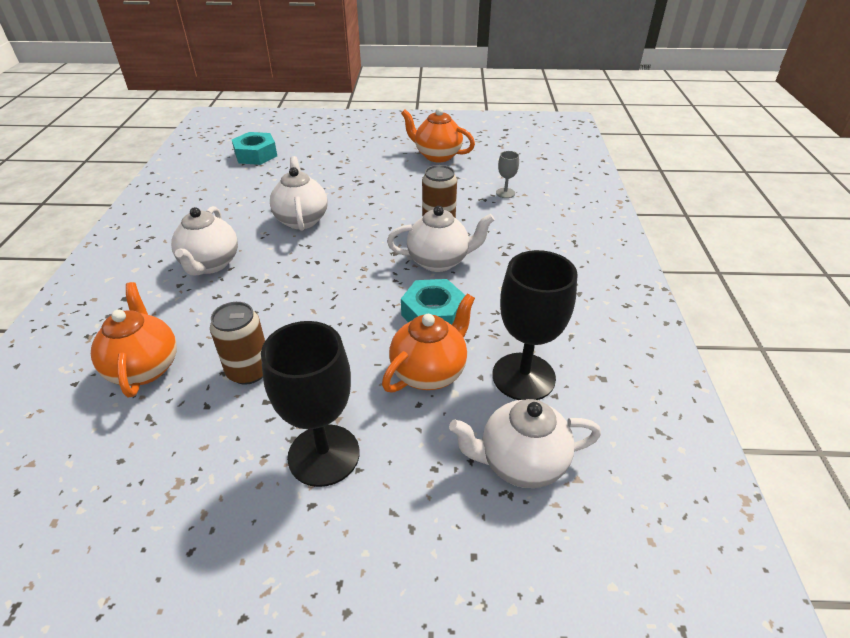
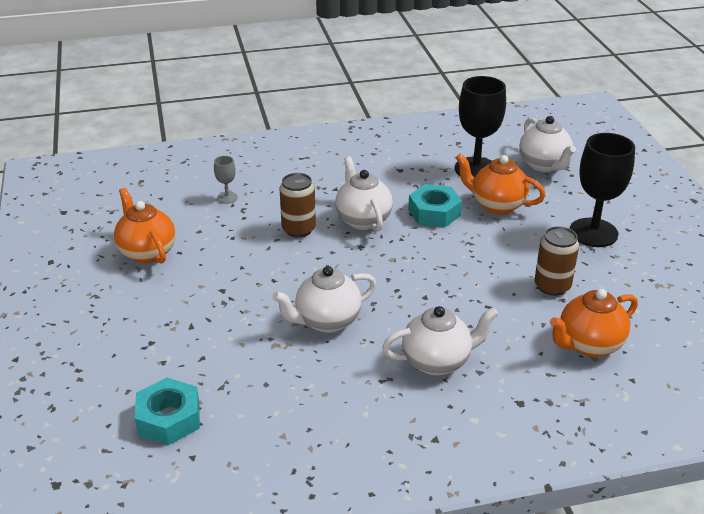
camera: 105 degrees left, 5 degrees down
orange teapot [401,108,475,162] -> orange teapot turned 135 degrees clockwise [114,188,176,264]

